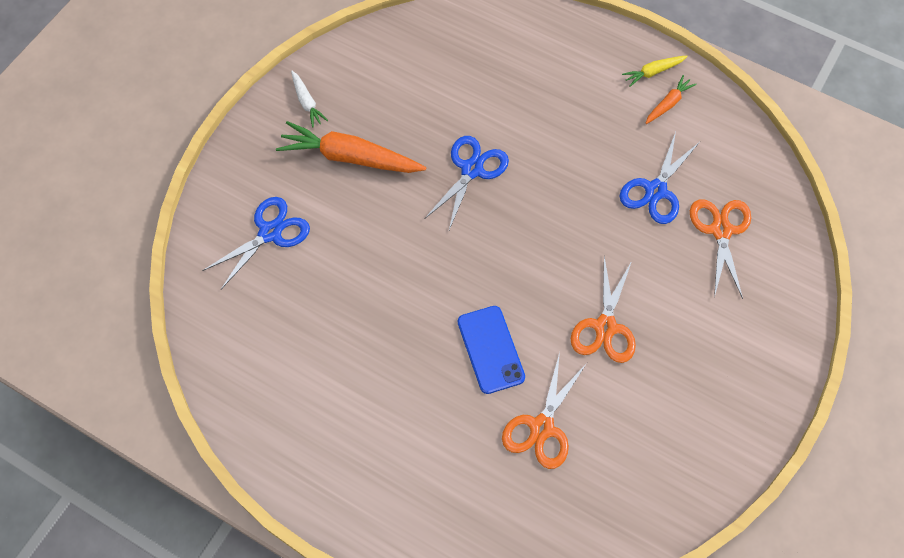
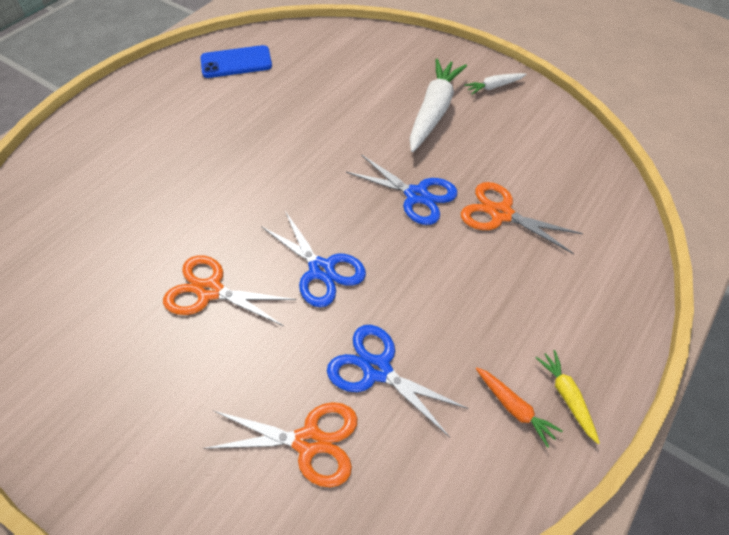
camera: 95 degrees right, 10 degrees down
blue scissors [202,197,310,289] -> blue scissors moved to [261,211,366,307]
orange carrot [276,121,426,173] -> white carrot [409,59,467,152]
blue phone [458,306,525,394] -> blue phone moved to [200,45,272,78]
orange scissors [502,352,587,469] -> orange scissors moved to [461,182,583,254]

